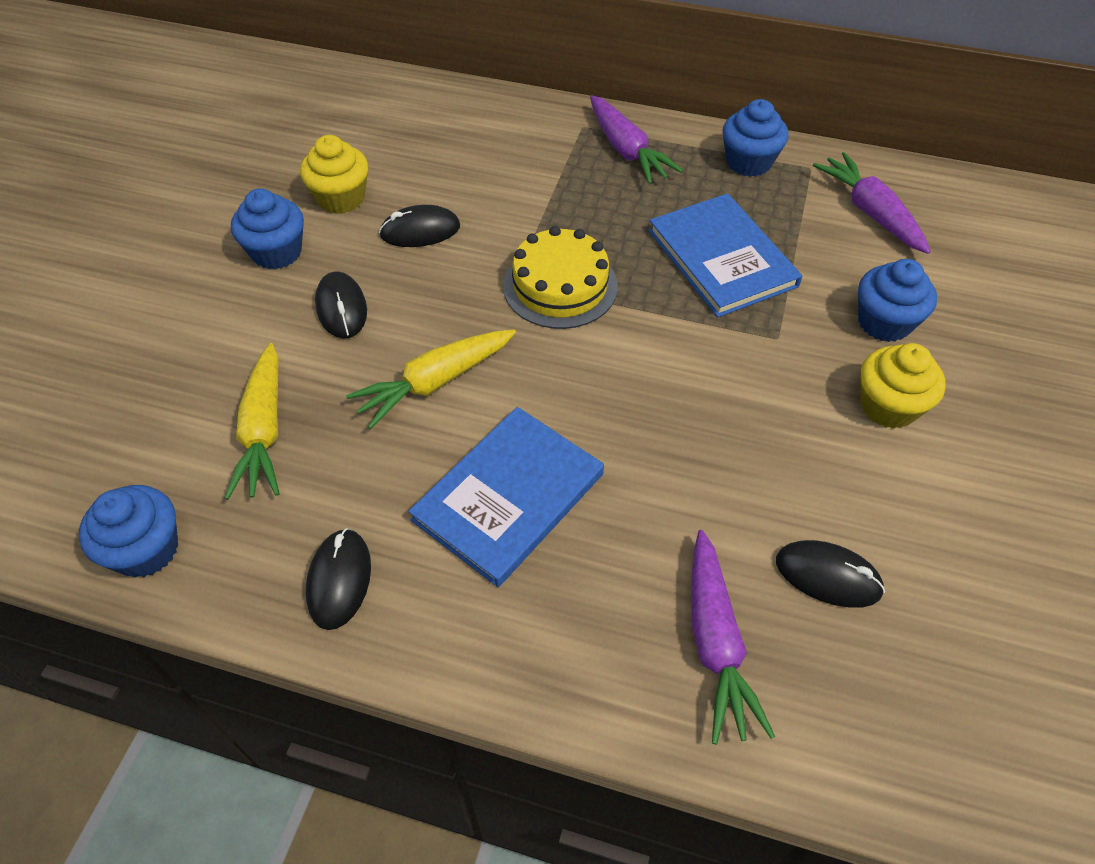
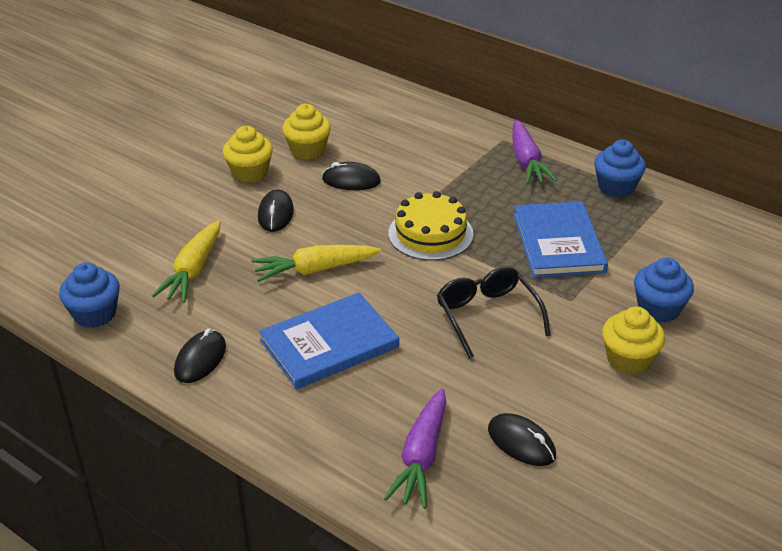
camera: 20 degrees right, 15 degrees down
blue cupcake [231,189,304,269] -> yellow cupcake [223,126,273,183]
purple carrot [813,152,931,254] -> none
none -> black glasses [437,266,551,359]

